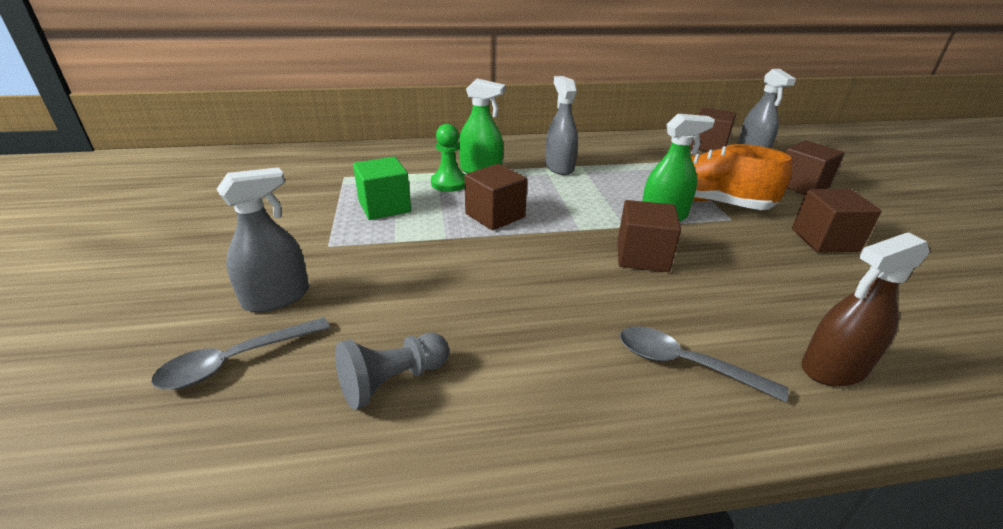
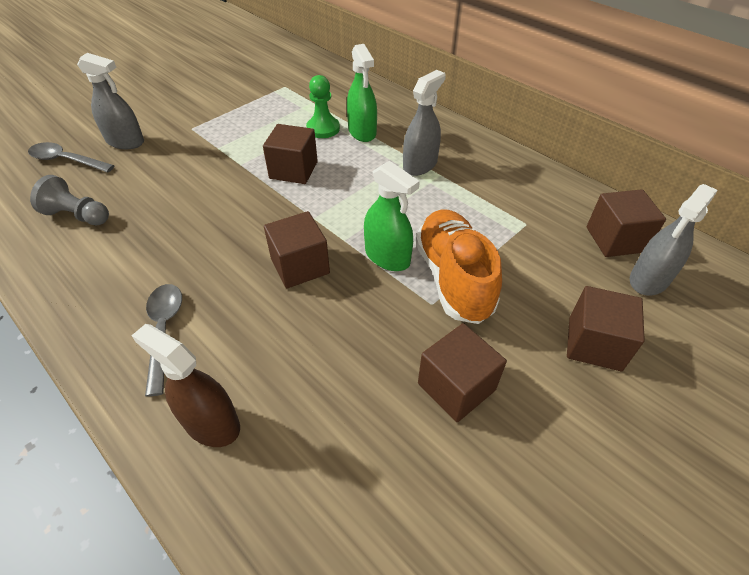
camera: 55 degrees right, 15 degrees up
green cube [353,157,411,220] -> none

